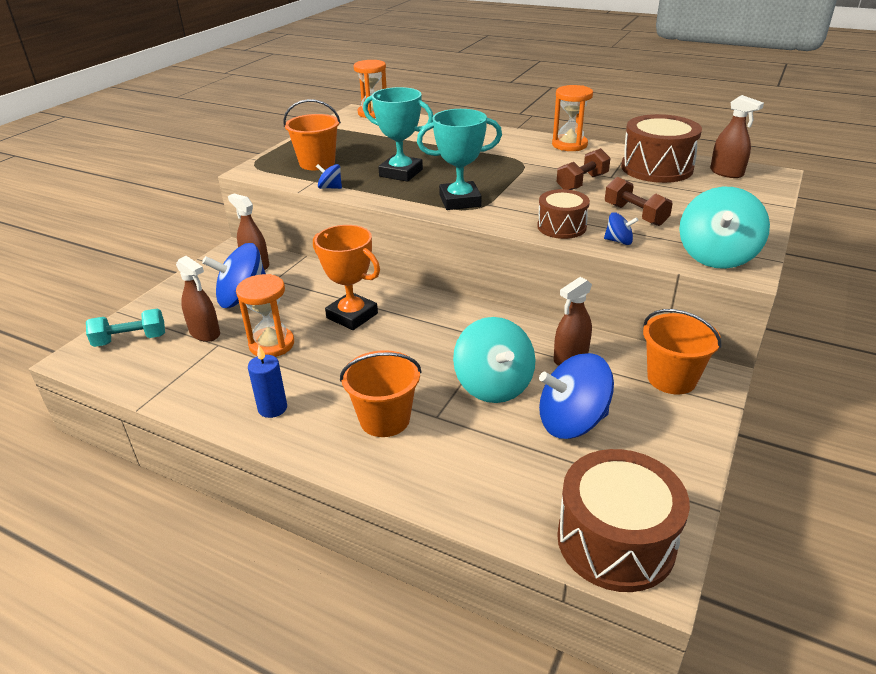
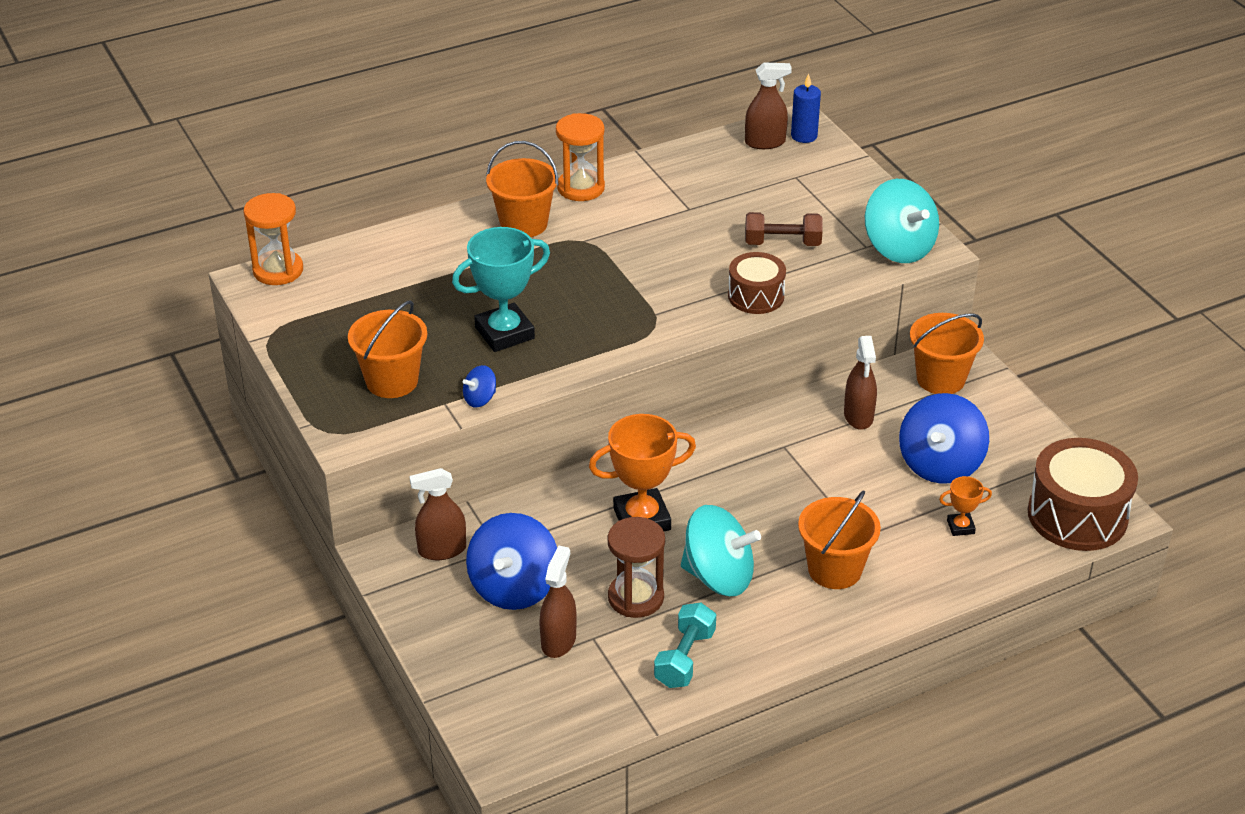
camera: 55 degrees left, 5 degrees up
turquoise dumbbell [86,308,165,347] -> turquoise dumbbell moved to [654,603,716,688]
brown spray bottle [176,256,220,342] -> brown spray bottle turned 60 degrees counterclockwise [539,545,577,658]
orange hourglass [236,274,294,357] -> brown hourglass [608,517,665,618]
blue candle [248,345,287,418] -> blue candle moved to [791,74,821,143]
turquoise trophy [417,109,502,210] -> none
turquoise spinning top [453,317,535,403] -> turquoise spinning top moved to [681,505,761,596]
brown dumbbell [557,148,610,190] -> none
blue spinning top [604,212,638,245] -> none
brown drum [621,114,702,183] -> none
none -> orange bucket [486,141,558,237]
none -> orange trophy [939,476,992,536]

